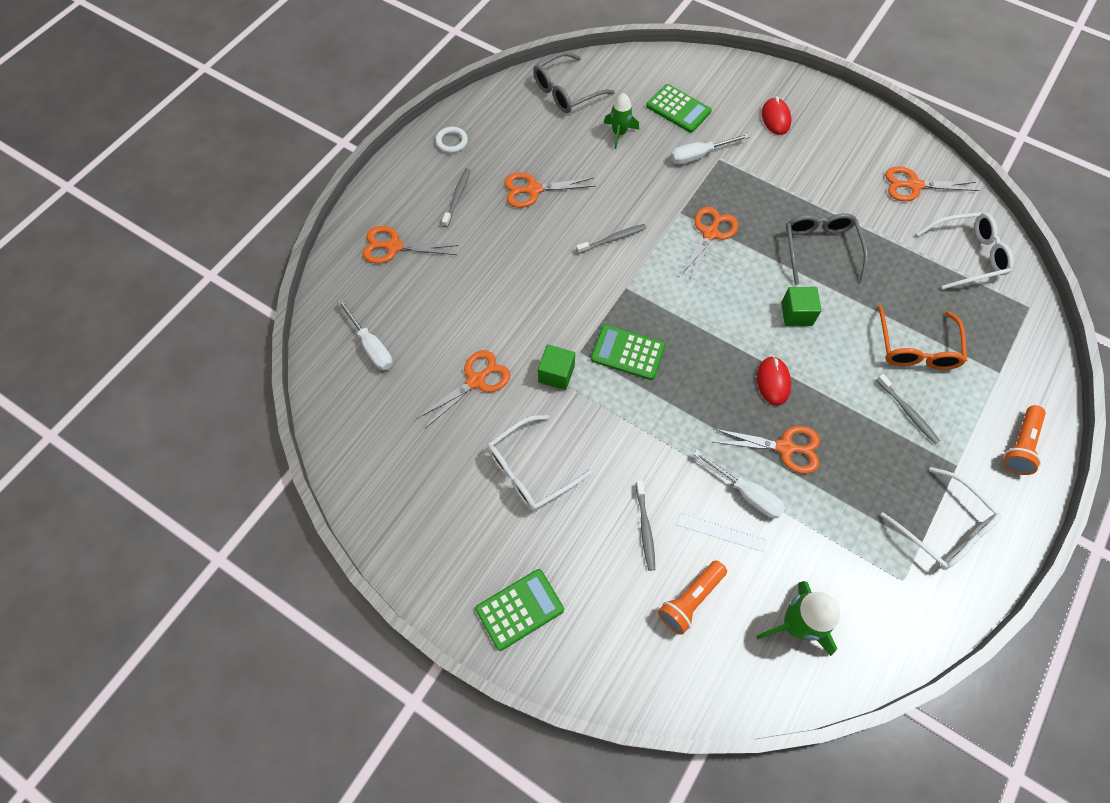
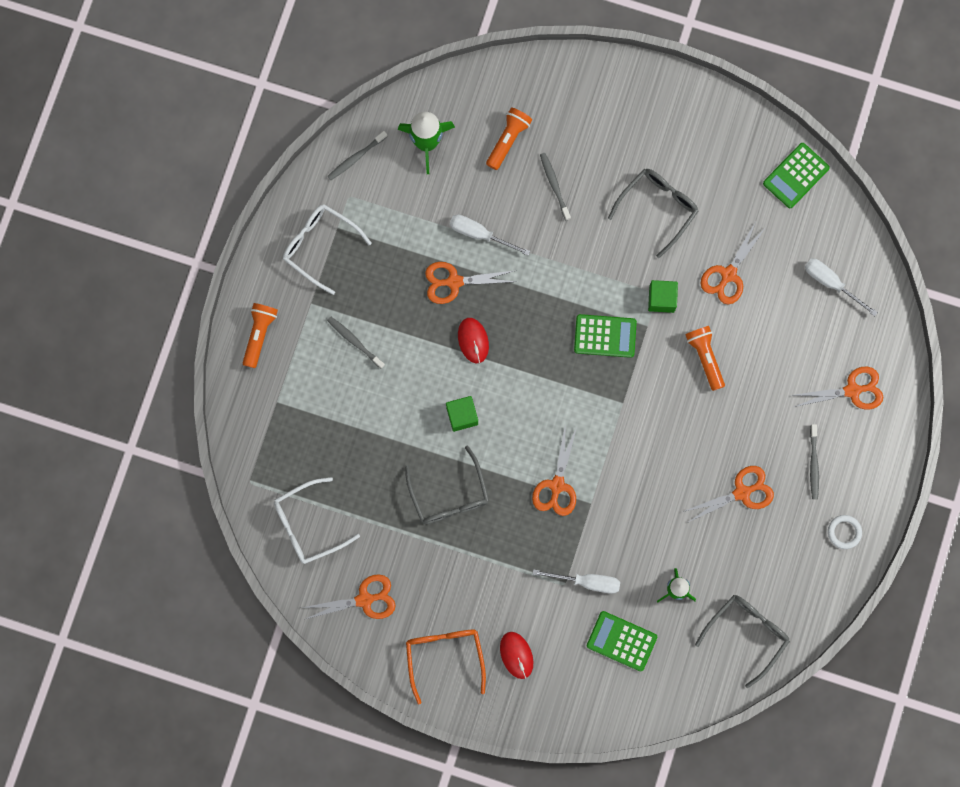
camera: 165 degrees right, 15 degrees up
green calculator [475,569,564,651] -> green calculator moved to [763,143,830,208]
white glasses [487,415,592,511] -> grey glasses [608,169,699,258]
grey toothbrush [576,224,646,254] -> grey toothbrush moved to [328,131,388,180]
white screwdriver [671,134,749,164] -> white screwdriver turned 45 degrees clockwise [532,569,620,594]
white ruler [677,512,767,552] -> none
orange glasses [877,305,967,370] -> orange glasses moved to [406,629,486,704]
none -> orange flashlight [685,326,725,391]

